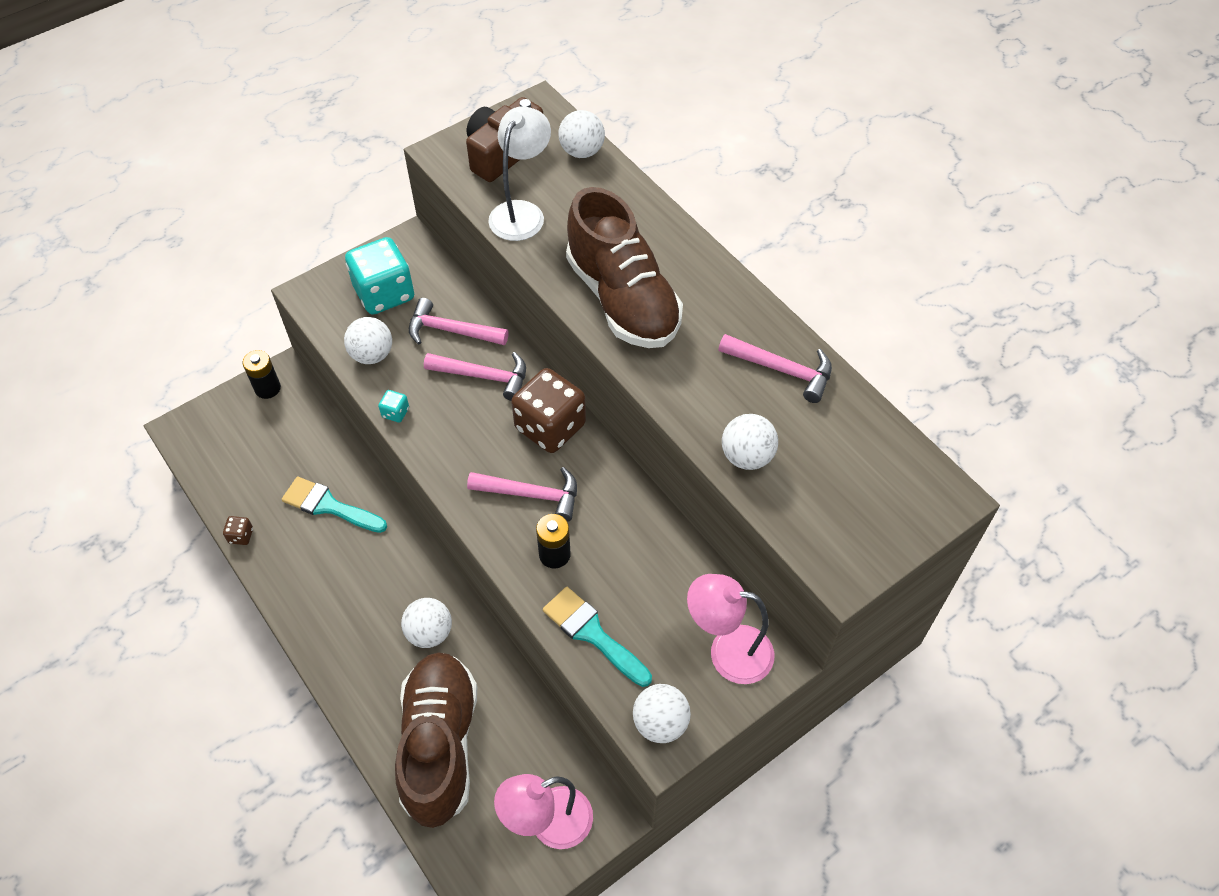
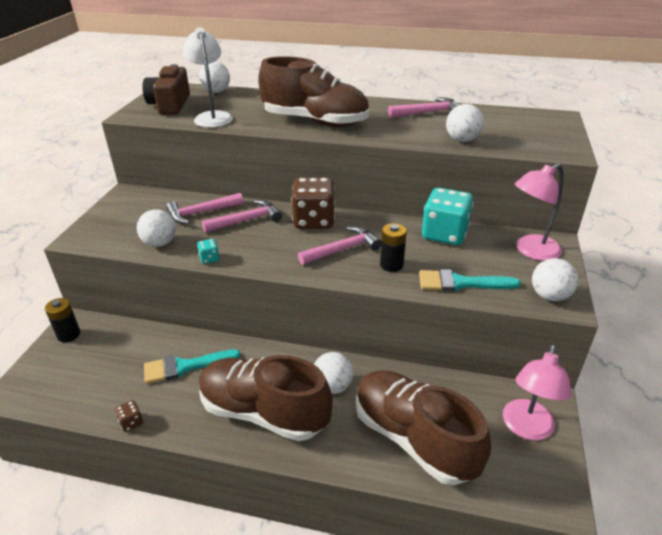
camera: 40 degrees left, 20 degrees down
turquoise dice [345,237,414,315] -> turquoise dice moved to [422,188,474,245]
none -> brown shoe [199,355,333,441]

